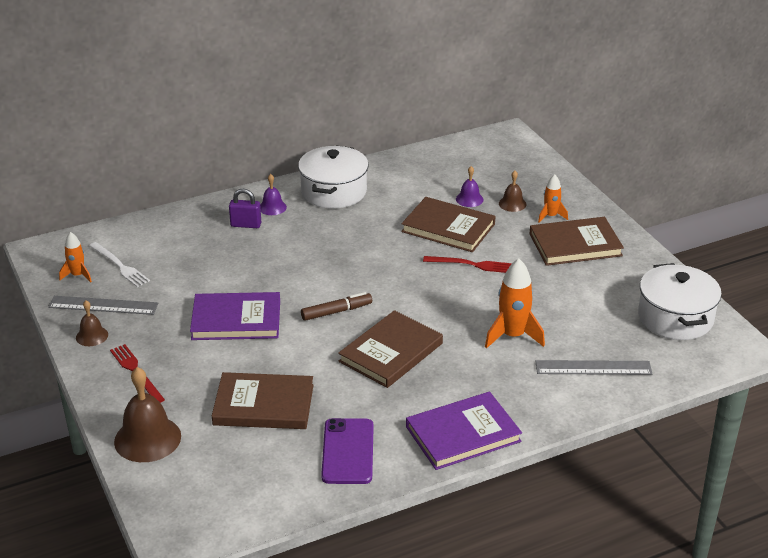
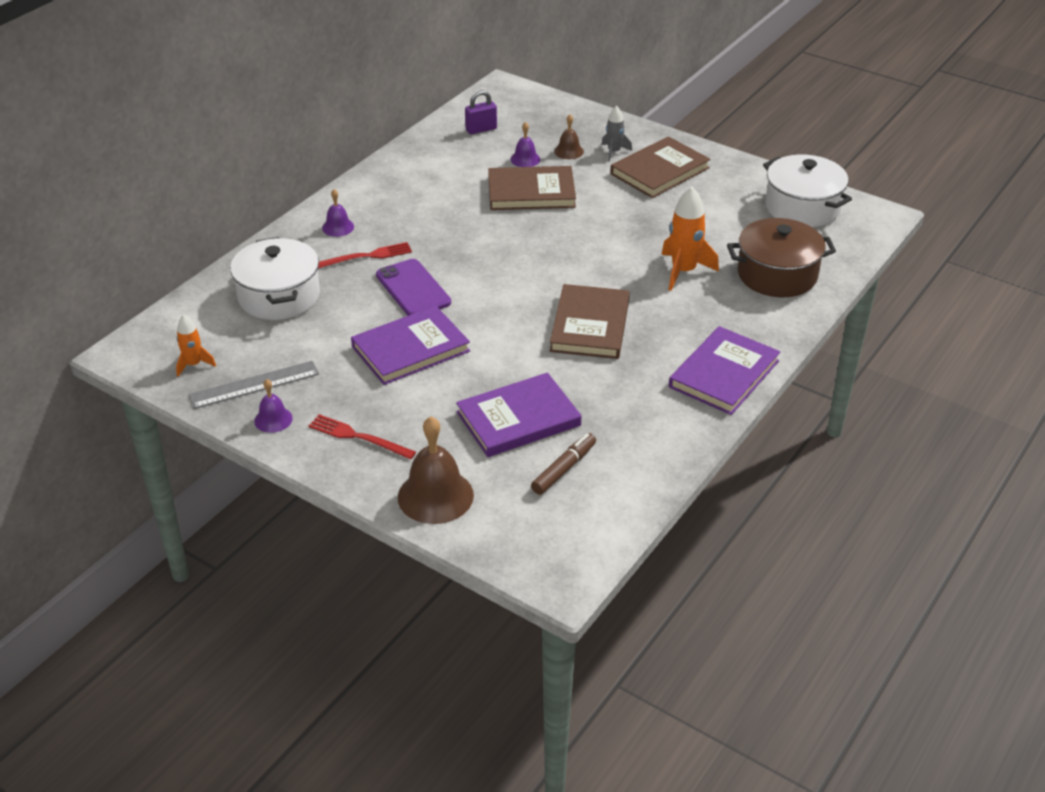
camera: 30 degrees left, 5 degrees up
brown bell [76,300,108,346] -> purple bell [254,379,293,433]
white fork [89,242,150,287] -> none
brown book [212,372,313,429] -> purple book [456,373,581,457]
purple padlock [229,189,261,228] -> purple padlock moved to [465,90,497,134]
white pot [298,145,369,209] -> white pot moved to [230,237,320,320]
brown marker [301,292,372,321] -> brown marker moved to [531,433,596,495]
purple phone [321,418,374,484] -> purple phone moved to [376,259,451,316]
red fork [423,256,512,273] -> red fork moved to [318,242,412,268]
grey ruler [535,360,652,375] -> brown pot [727,218,836,297]
orange rocket [538,174,568,223] -> grey rocket [601,106,632,162]

